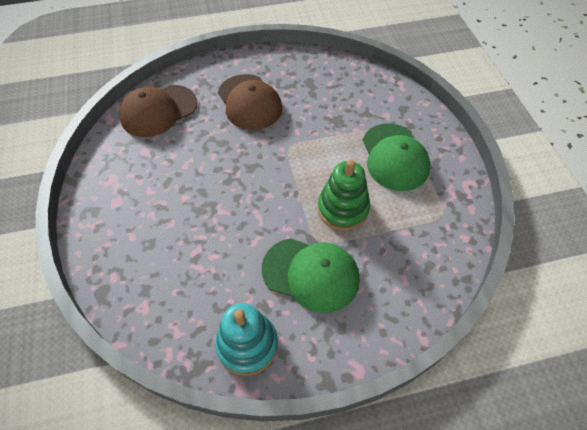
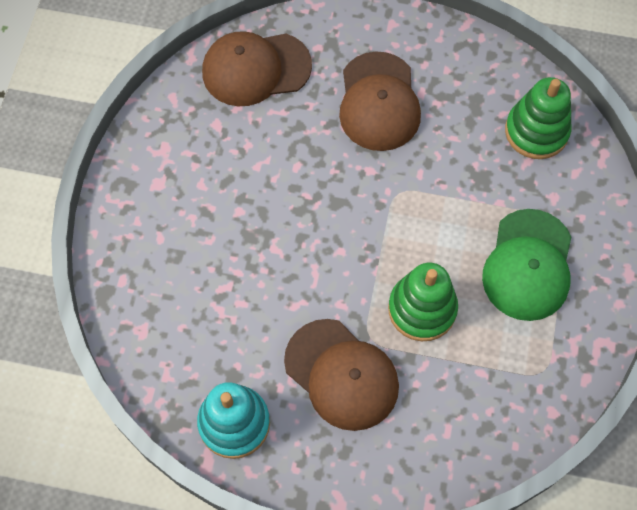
camera: 25 degrees right, 10 degrees up
green cap [262,238,360,313] -> brown cap [284,319,399,431]
none -> green stacking toy [505,77,571,159]

